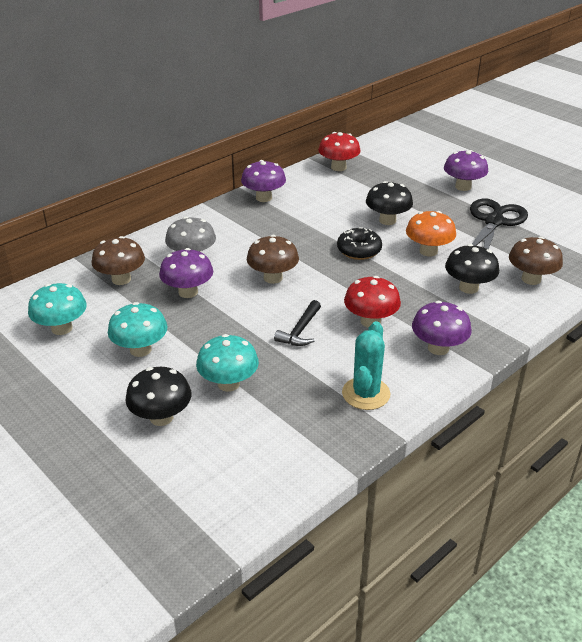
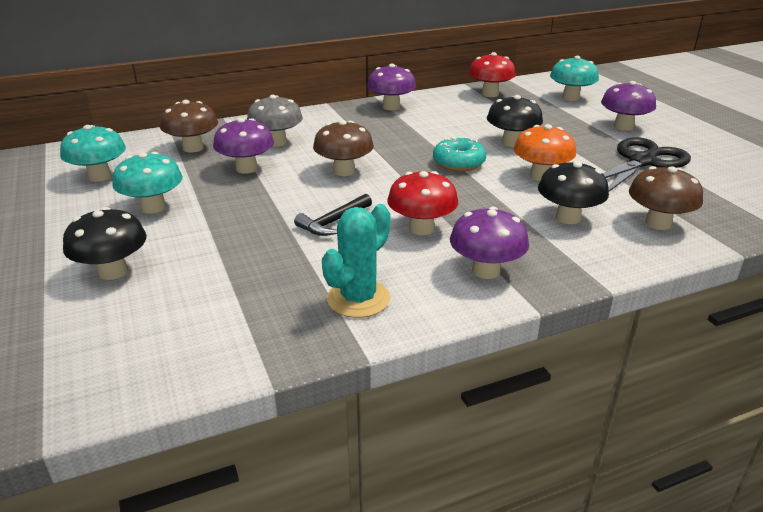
camera: 20 degrees right, 5 degrees down
turquoise mushroom [196,334,259,392] -> turquoise mushroom moved to [550,56,599,101]
black donut [337,227,382,260] -> turquoise donut [433,137,486,171]

